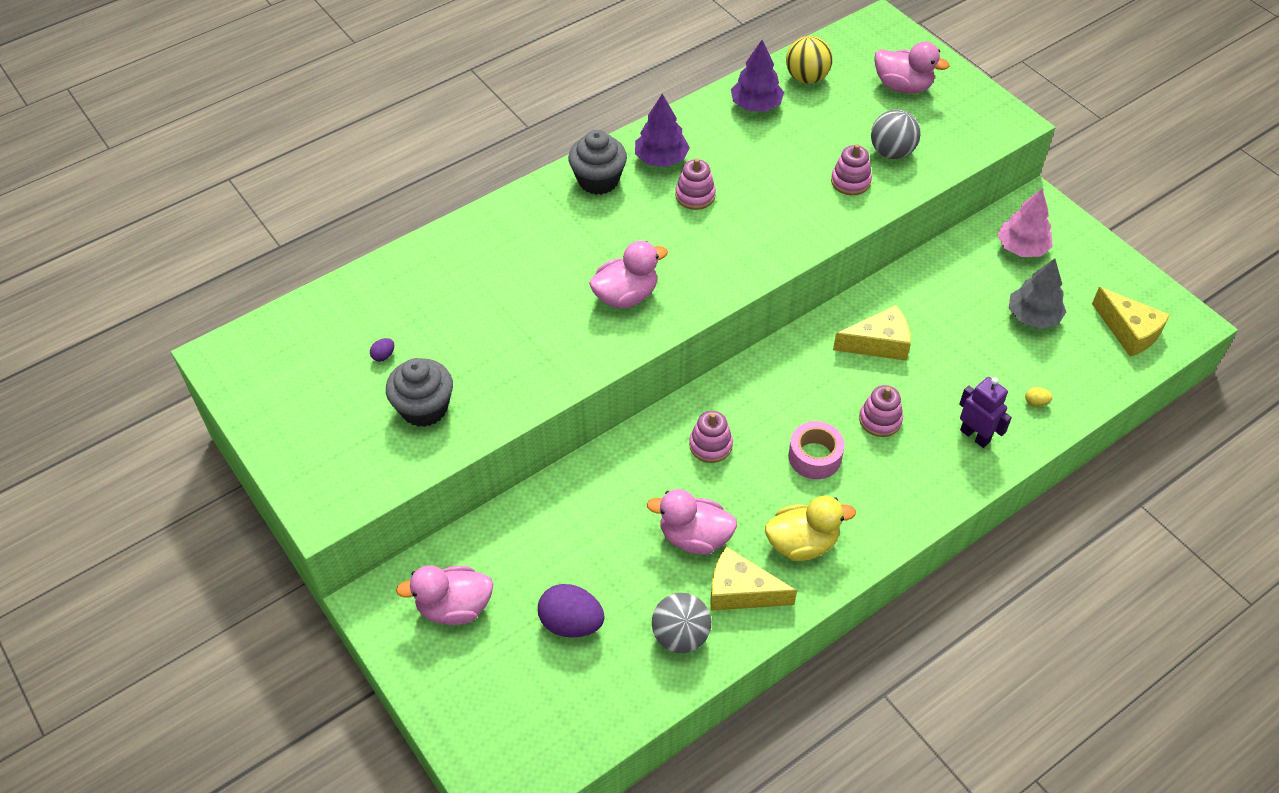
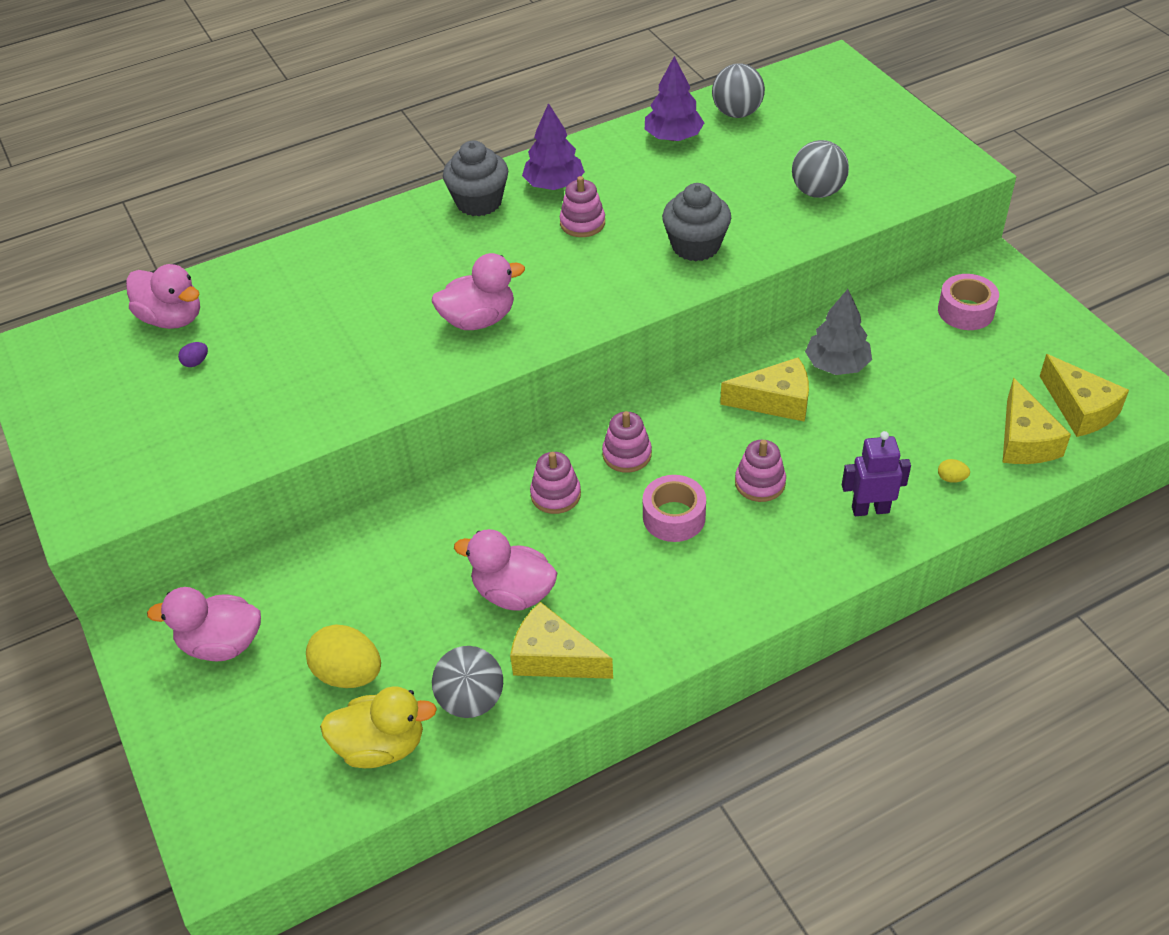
camera: 10 degrees right, 5 degrees down
grey cupcake [386,358,453,427] -> grey cupcake moved to [662,183,731,261]
purple egg [538,584,605,638] -> yellow egg [306,624,381,688]
yellow duck [765,496,856,561] -> yellow duck moved to [320,686,437,768]
yellow ball [786,36,833,84] -> grey ball [712,63,765,118]
pink stacking toy [831,144,872,195] -> pink stacking toy moved to [602,411,652,473]
pink duck [874,41,950,94] -> pink duck moved to [126,264,200,329]
purple robot [959,377,1012,448] -> purple robot turned 60 degrees counterclockwise [842,431,911,516]
pink tree [997,189,1053,257] -> pink tape [938,274,999,330]
grey tree [1009,258,1066,329] -> grey tree moved to [805,289,872,375]
none -> yellow cheese [1003,378,1071,464]

